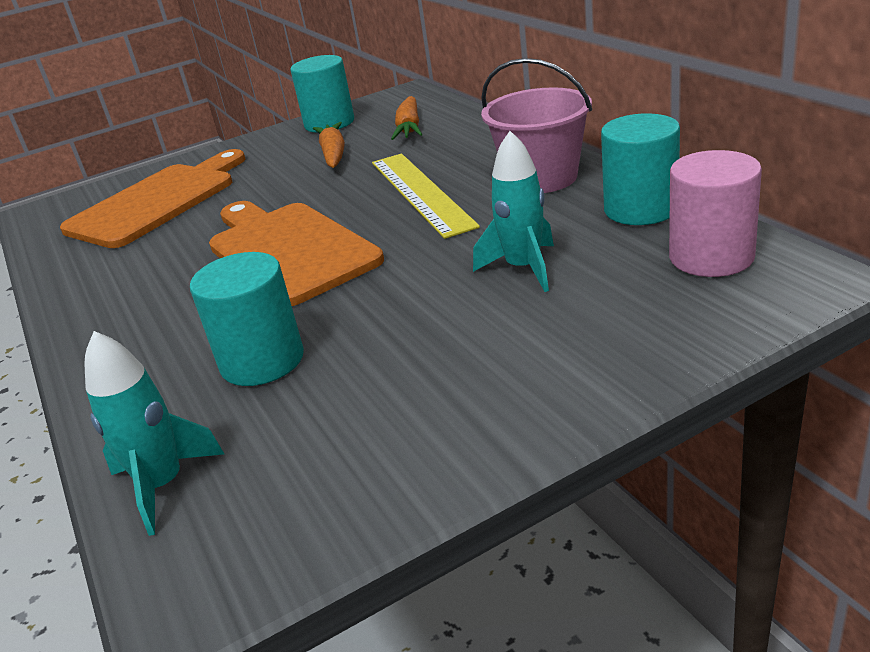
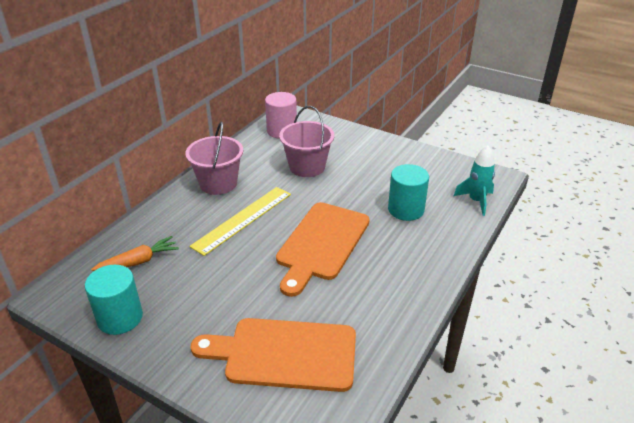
camera: 125 degrees left, 5 degrees up
orange carrot [313,122,345,168] -> none
turquoise rocket [473,131,554,292] -> pink bucket [279,106,334,177]
turquoise cylinder [601,113,680,225] -> none

